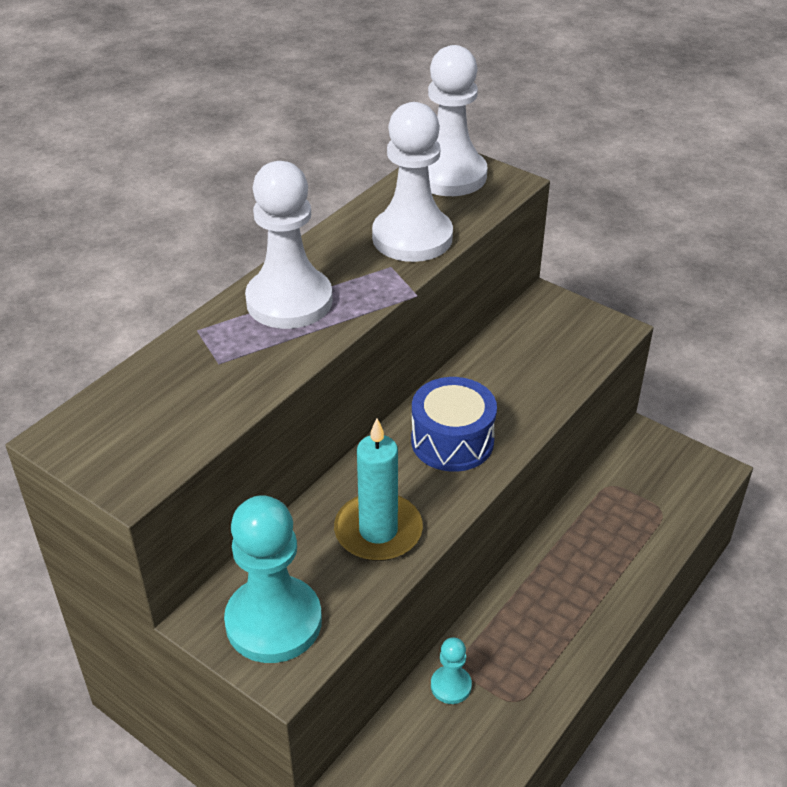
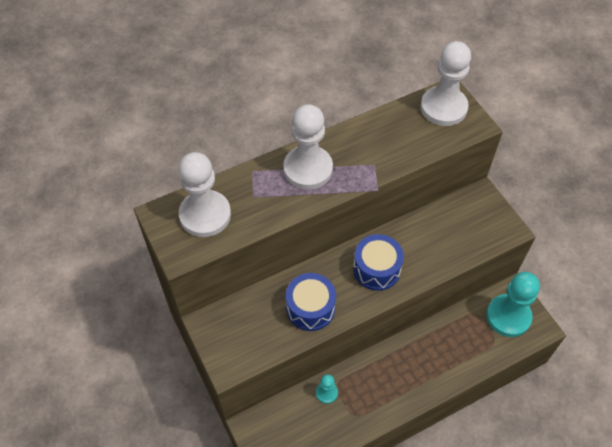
camera: 25 degrees right, 15 degrees up
turquoise pawn [224,495,322,663] -> turquoise pawn moved to [486,272,540,337]
turquoise candle [334,418,423,561] -> blue drum [286,273,336,331]
white pawn [372,102,453,262] -> white pawn moved to [179,152,231,237]

